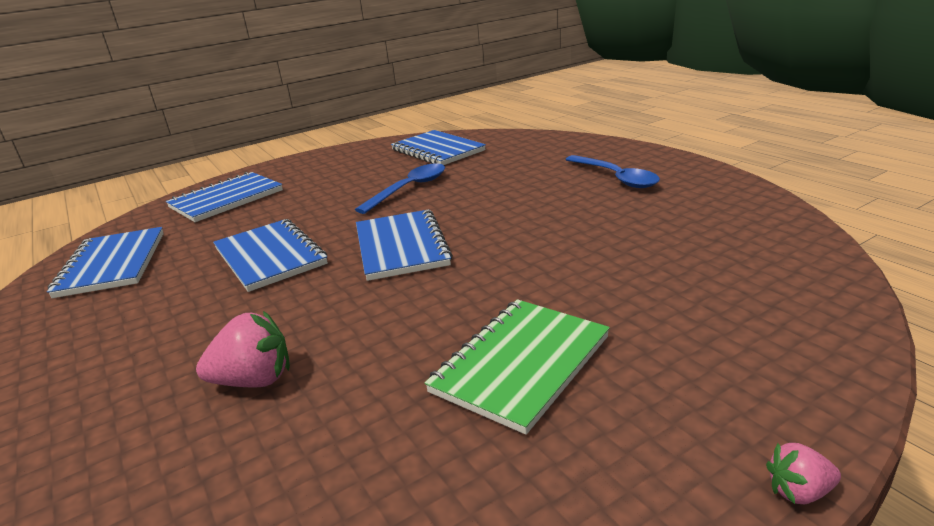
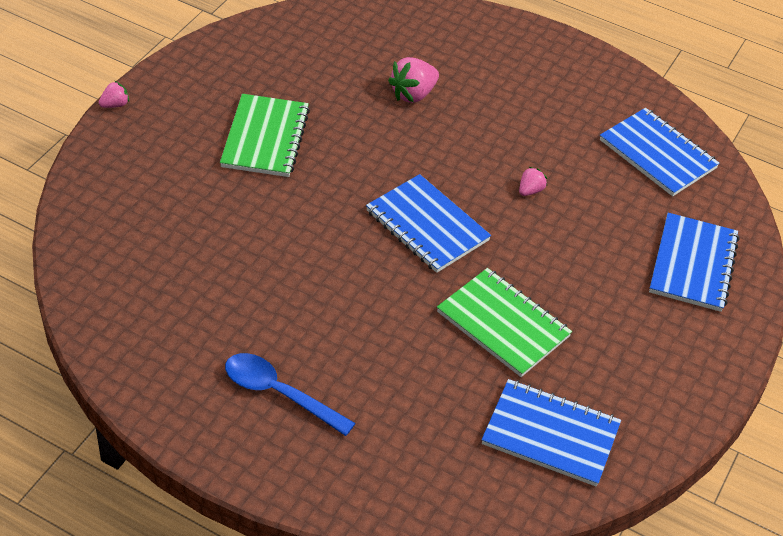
camera: 145 degrees right, 20 degrees up
blue notebook [213,219,328,292] -> pink strawberry [519,167,547,196]
blue spoon [355,163,445,214] -> green notebook [437,268,572,377]

